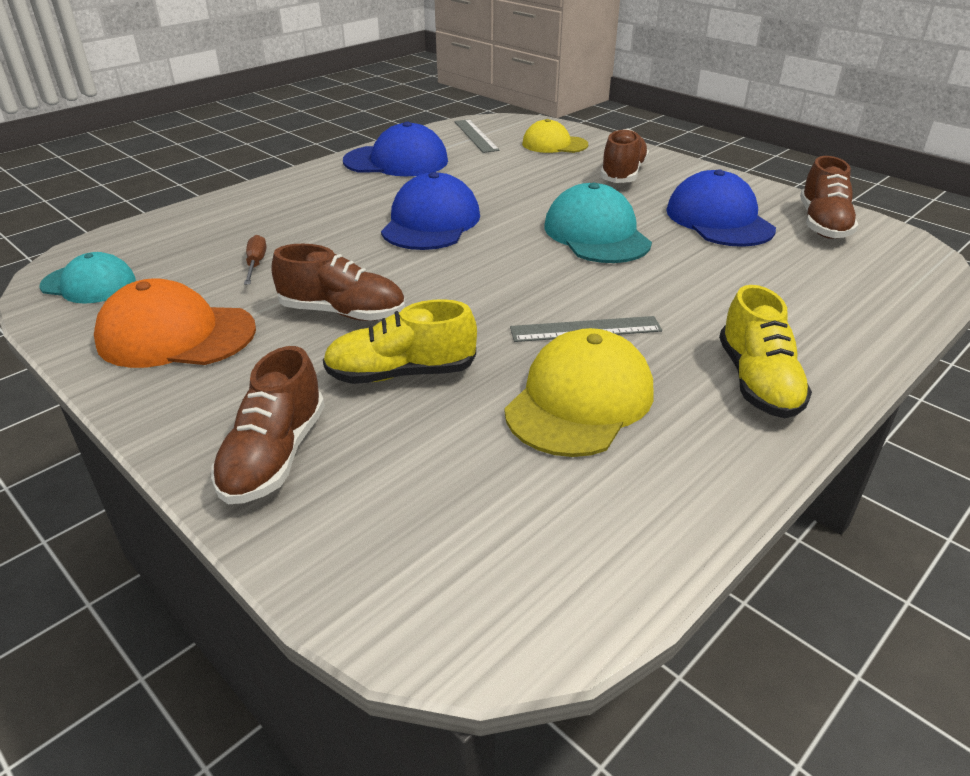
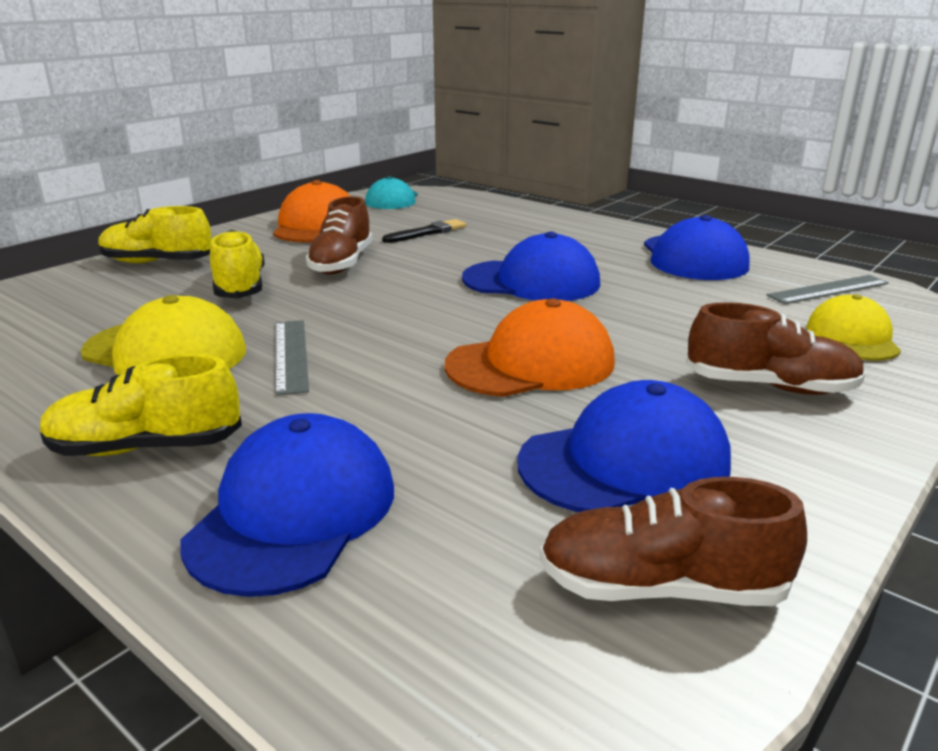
camera: 85 degrees right, 10 degrees down
brown shoe [211,346,325,504] -> yellow shoe [98,206,212,263]
brown screwdriver [244,235,266,285] -> black brush [382,219,466,243]
turquoise cap [544,183,652,263] -> orange cap [445,298,615,397]
none -> blue cap [181,413,394,597]

